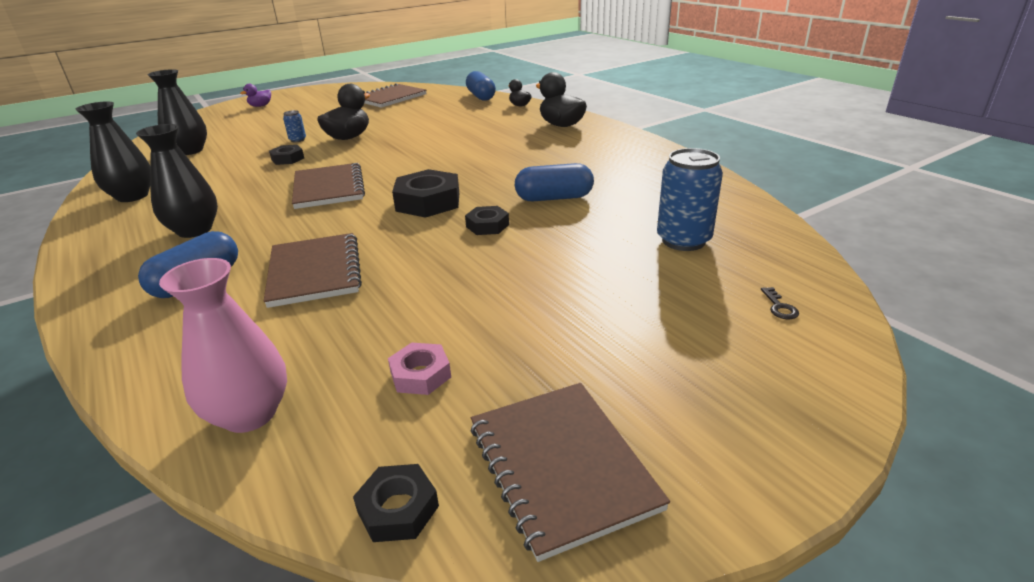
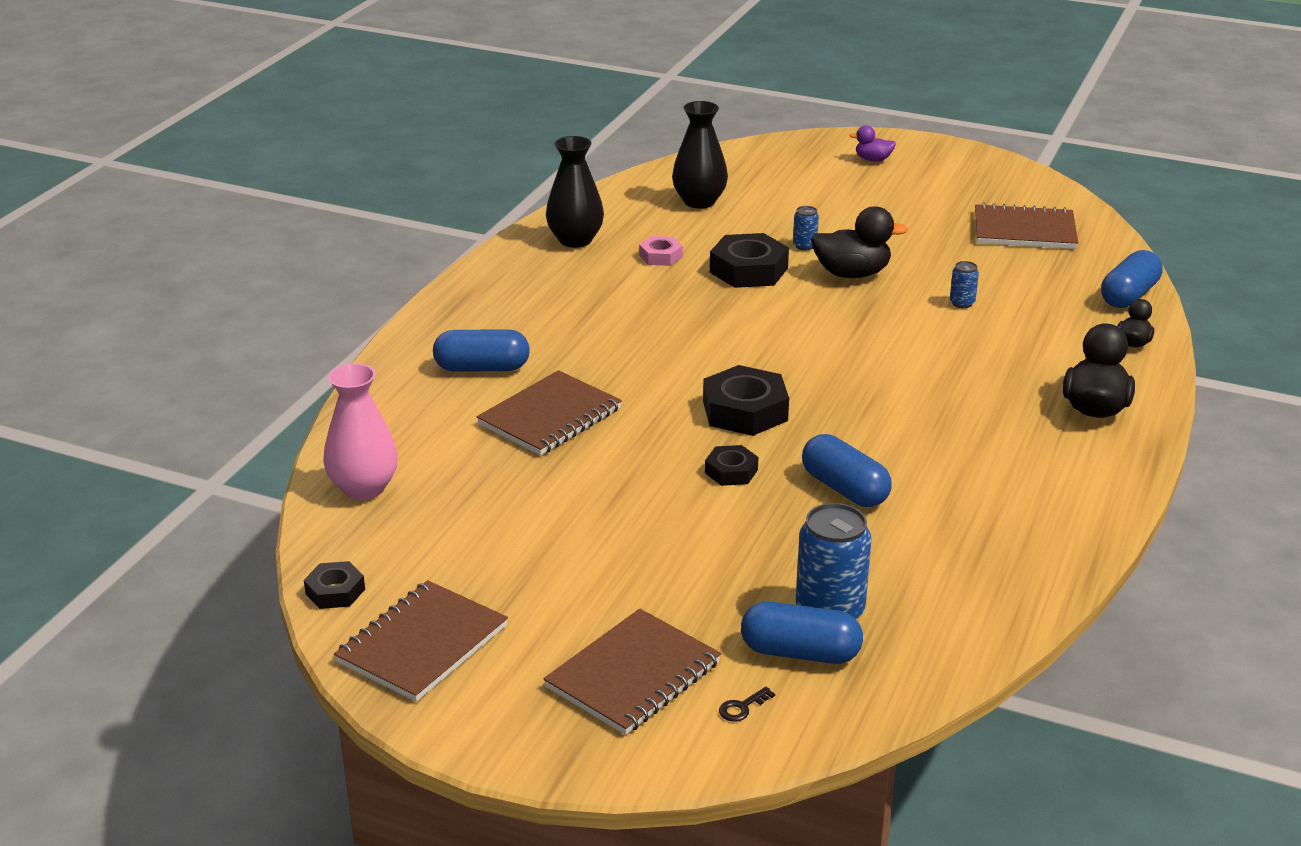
camera: 55 degrees right, 0 degrees up
black vase [136,124,218,238] -> none
black nut [269,145,304,165] -> black nut [710,233,789,288], size x1.79
brown notebook [292,163,365,209] -> brown notebook moved to [544,609,721,735]
pink nut [388,342,451,395] -> pink nut moved to [639,236,683,266]
none -> blue capsule [741,601,863,664]
none -> blue can [950,261,979,308]

